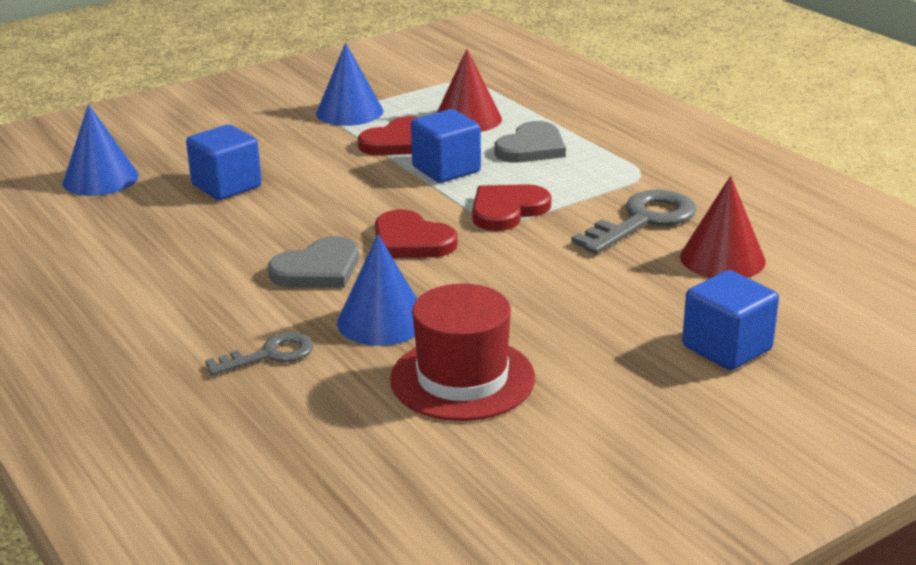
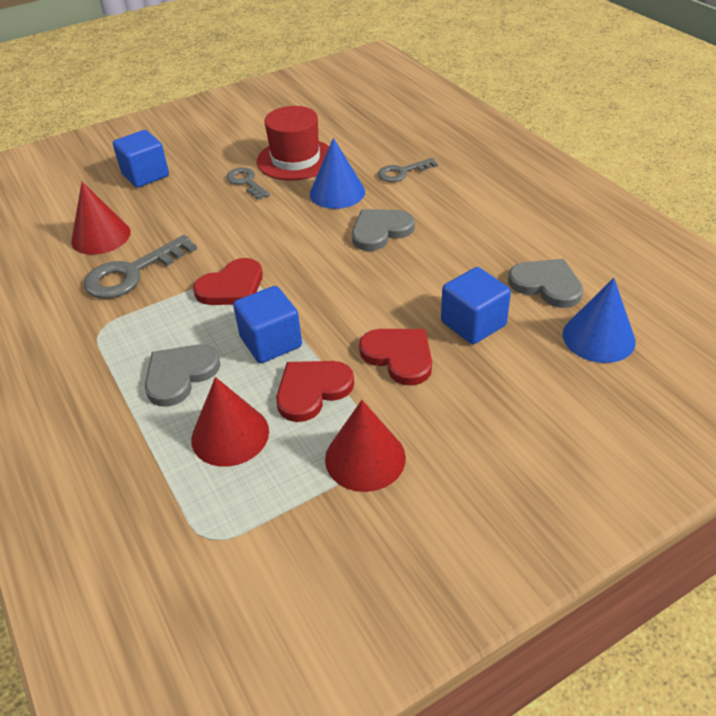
camera: 175 degrees left, 15 degrees up
blue cone [316,43,383,126] -> red cone [325,400,406,492]
red heart [375,209,458,258] -> red heart moved to [359,329,432,386]
none -> grey key [226,167,270,200]
none -> grey heart [508,259,583,308]

